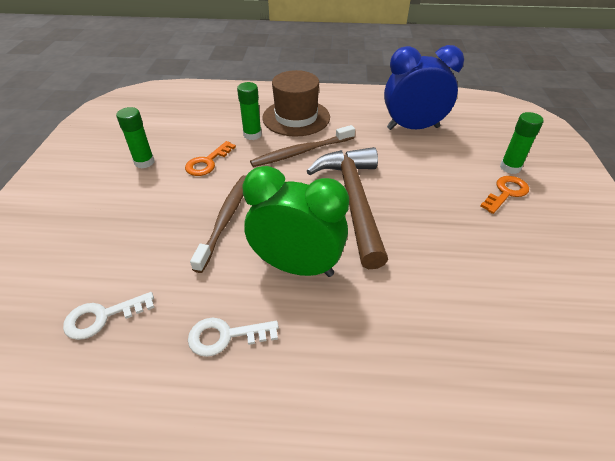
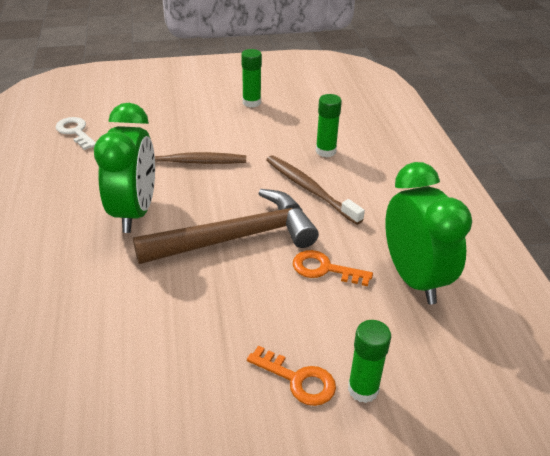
camera: 75 degrees right, 5 degrees down
orange key [185,141,236,176] -> orange key moved to [293,250,373,286]
white key [188,318,279,357] -> none
brown hat [263,70,330,137] -> none
blue clock [384,45,464,130] -> green clock [385,162,472,304]

